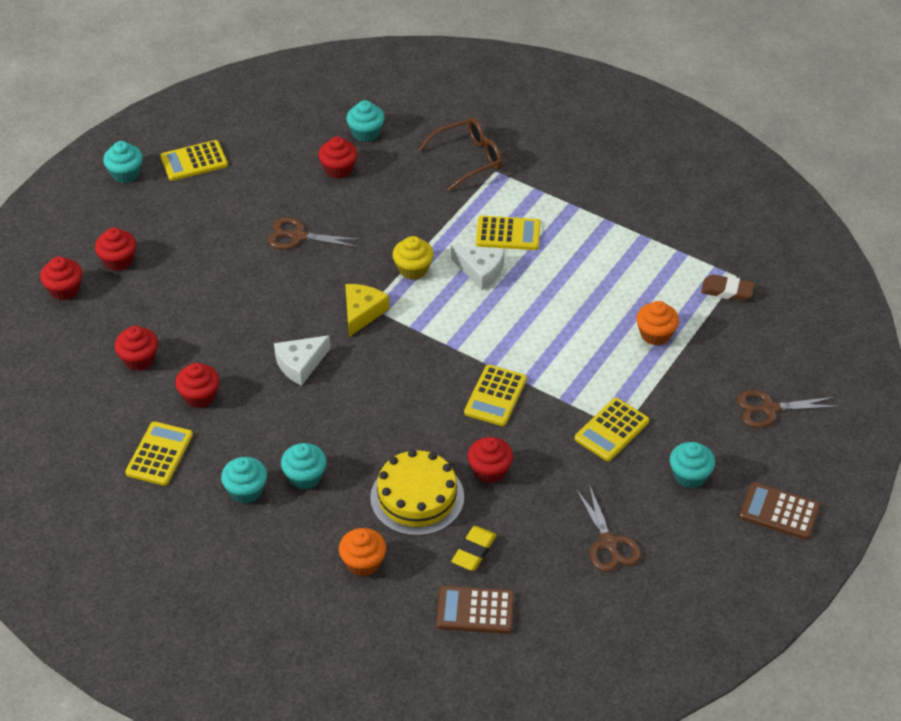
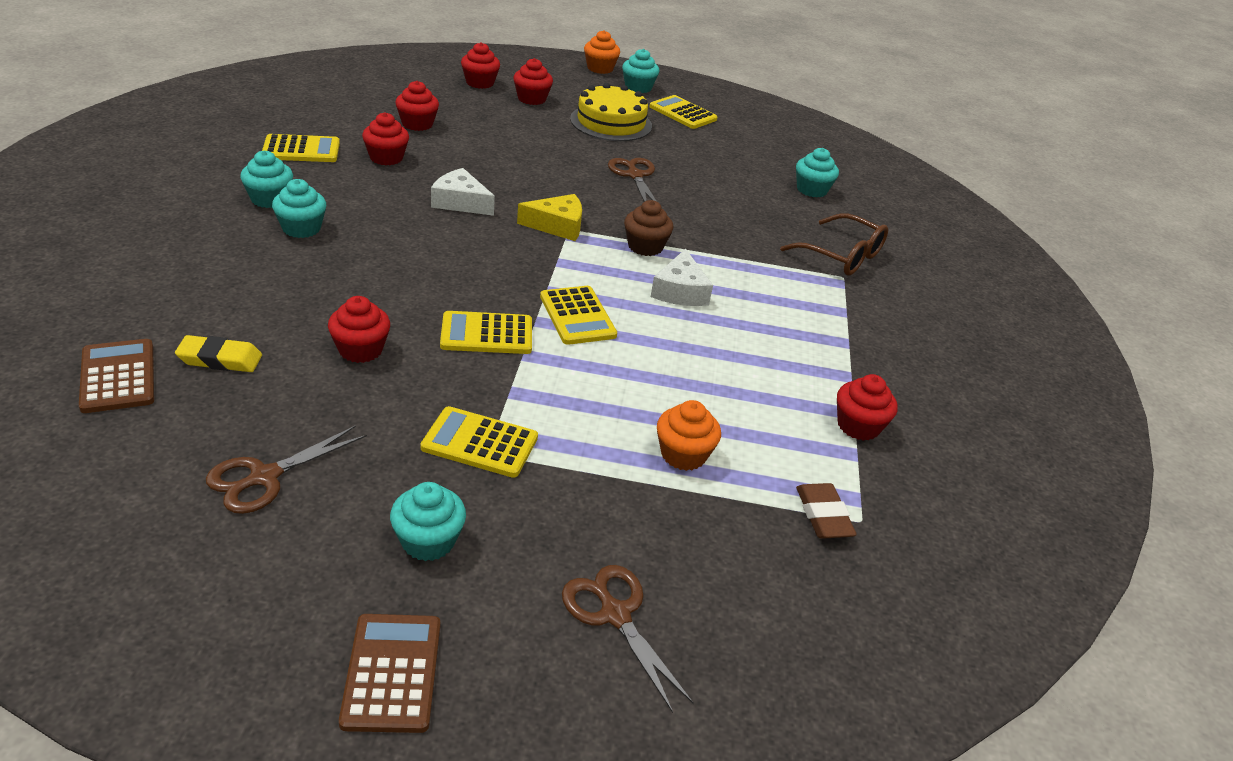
camera: 60 degrees right, 10 degrees down
red cupcake [318,136,357,179] -> red cupcake moved to [837,374,898,441]
orange cupcake [339,528,386,576] -> orange cupcake moved to [584,30,620,74]
yellow cake [370,449,464,536] -> yellow cake moved to [570,83,652,141]
yellow cupcake [393,236,434,280] -> brown cupcake [624,200,673,256]
yellow calculator [476,216,541,250] -> yellow calculator moved to [540,286,617,345]

